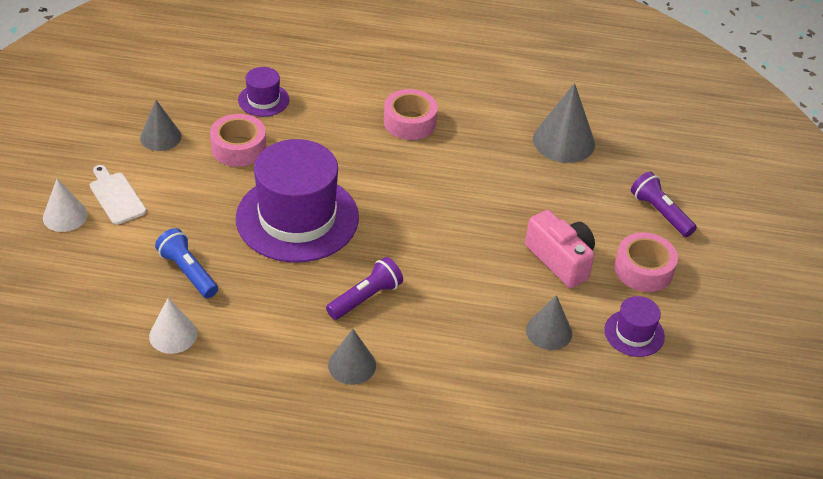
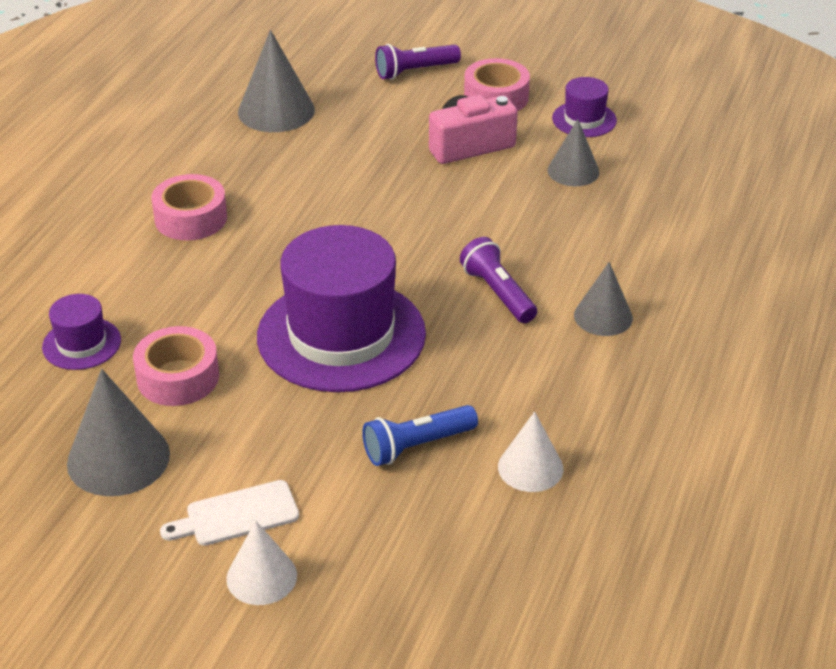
camera: 75 degrees left, 5 degrees down
grey cone [140,100,182,151] -> grey cone [67,369,170,496], size x1.56

